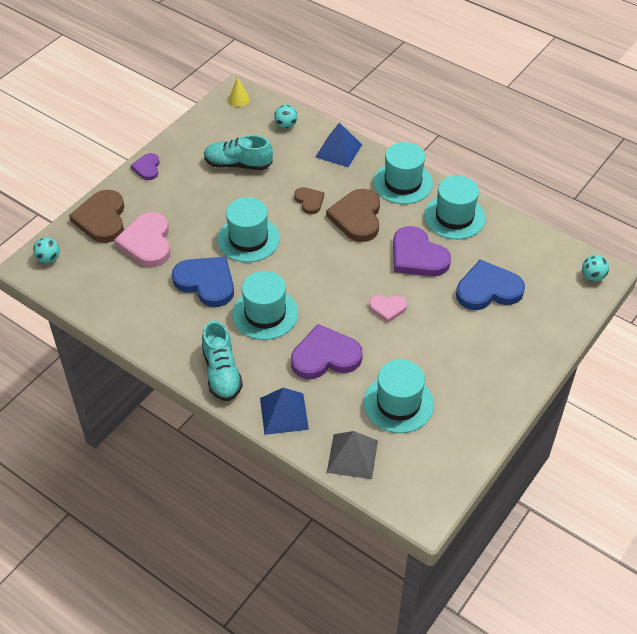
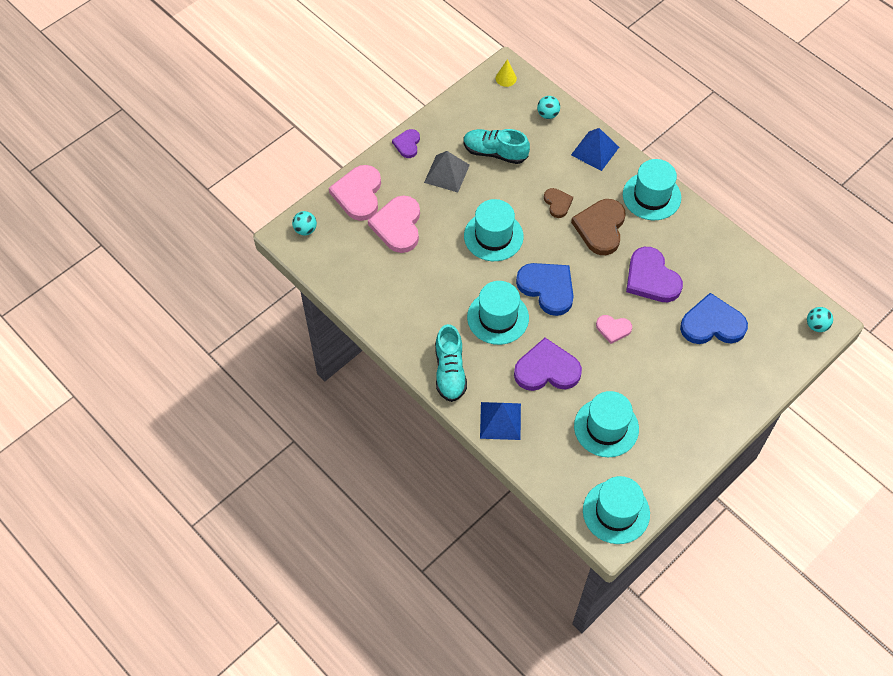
camera: 10 degrees right, 10 degrees up
brown heart [69,190,124,243] -> pink heart [329,165,381,221]
blue heart [172,257,234,307] -> blue heart moved to [516,263,574,316]
grey pyramid [327,431,378,479] -> grey pyramid moved to [424,151,470,192]
turquoise hat [424,176,486,240] -> turquoise hat moved to [583,476,650,544]

